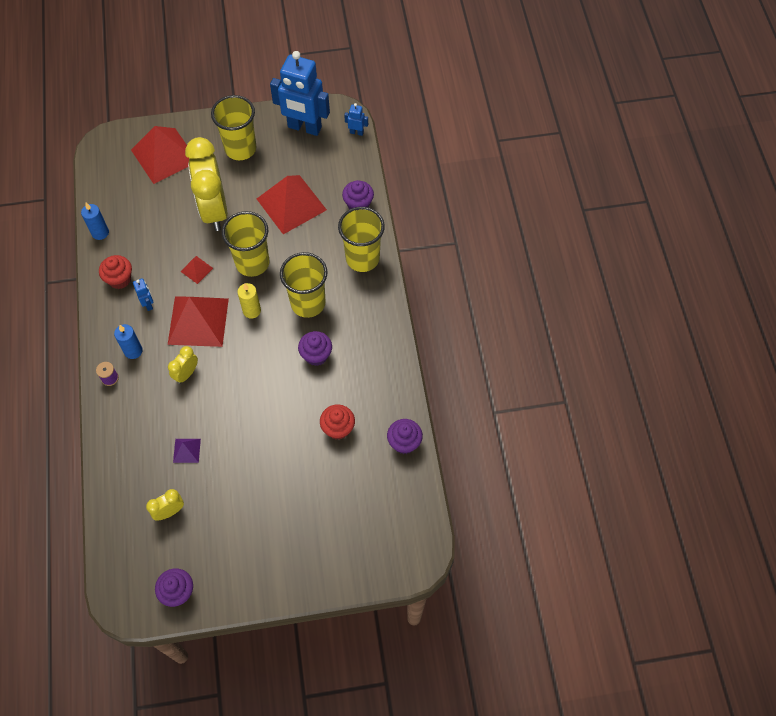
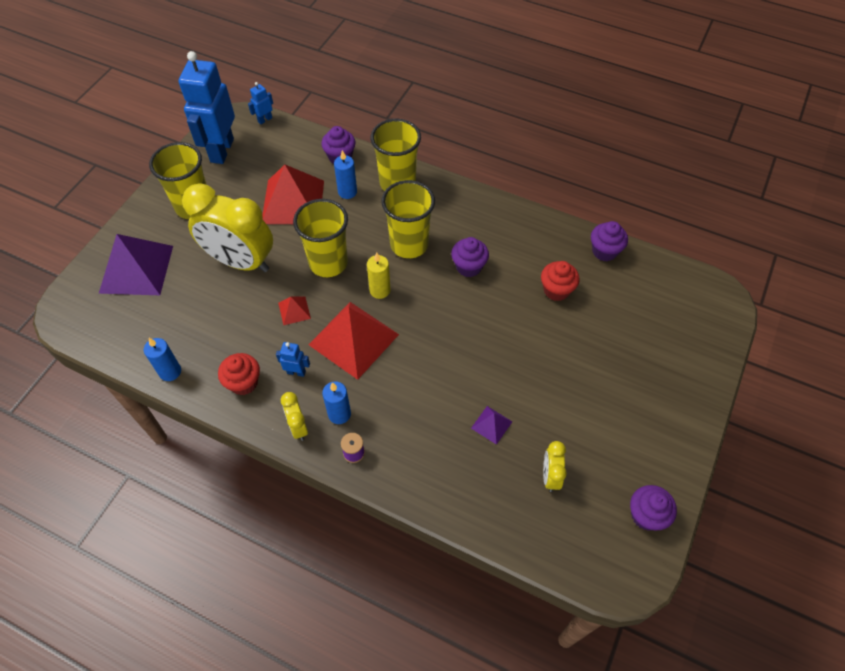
camera: 55 degrees left, 5 degrees down
red pyramid [131,126,189,184] -> purple pyramid [99,234,173,295]
yellow clock [168,346,198,384] -> yellow clock moved to [281,392,308,441]
blue robot [270,51,330,136] -> blue robot turned 135 degrees clockwise [179,51,235,164]
none -> blue candle [334,150,357,199]

